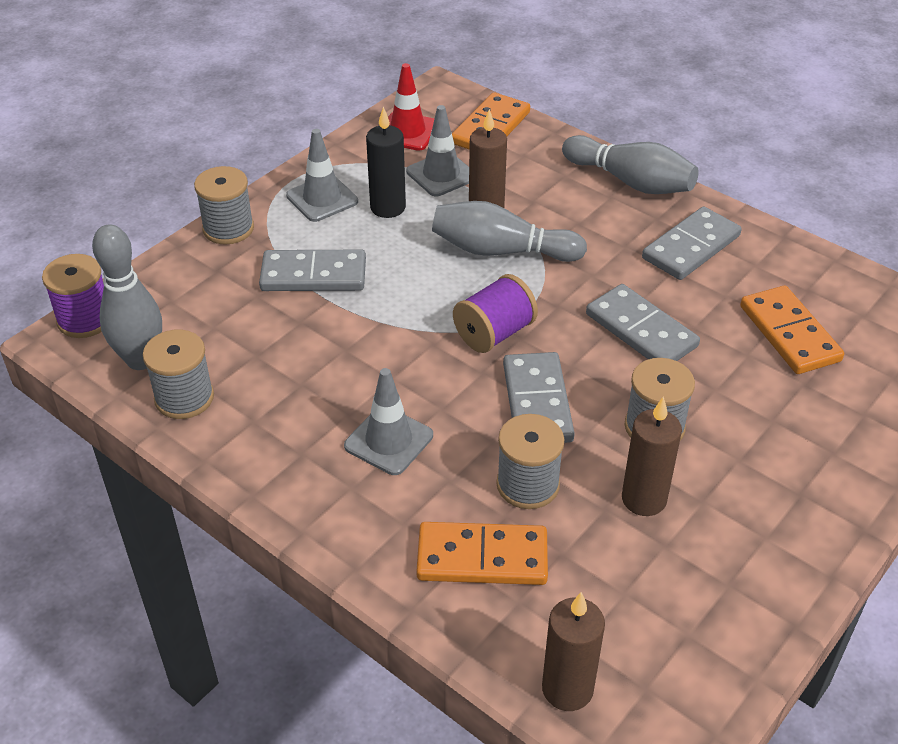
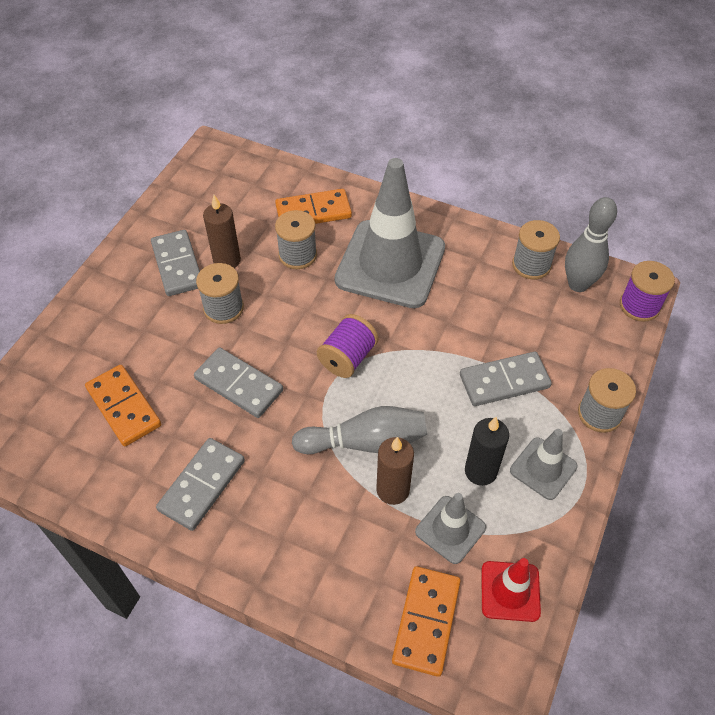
camera: 165 degrees right, 10 degrees up
grey traffic cone [344,368,433,475] -> grey traffic cone [335,158,445,308], size x2.11
grey domino [503,352,575,443] -> grey domino moved to [151,230,200,296]
brown candle [542,592,605,711] -> none
grey bowling pin [562,135,699,194] -> none

